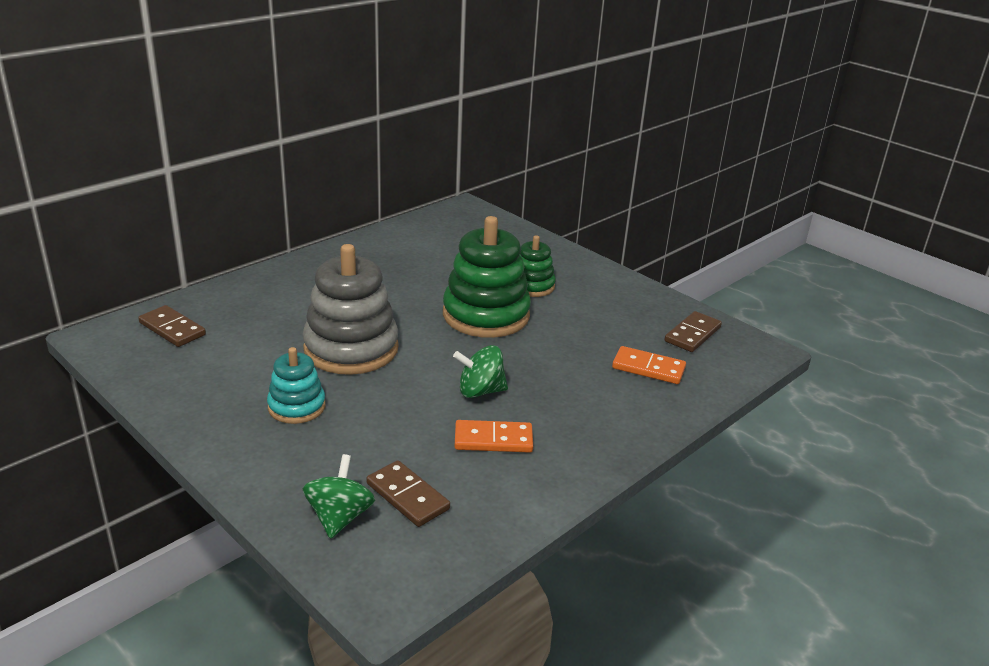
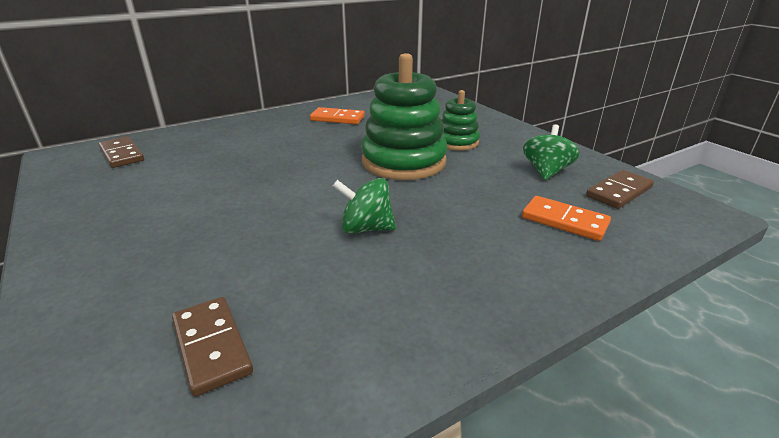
camera: 15 degrees right, 0 degrees up
turquoise stacking toy [267,347,326,424] -> none
grey stacking toy [302,244,399,375] -> none
green spinning top [303,454,375,539] -> green spinning top moved to [523,124,580,180]
orange domino [454,420,533,453] -> orange domino moved to [310,107,365,124]

